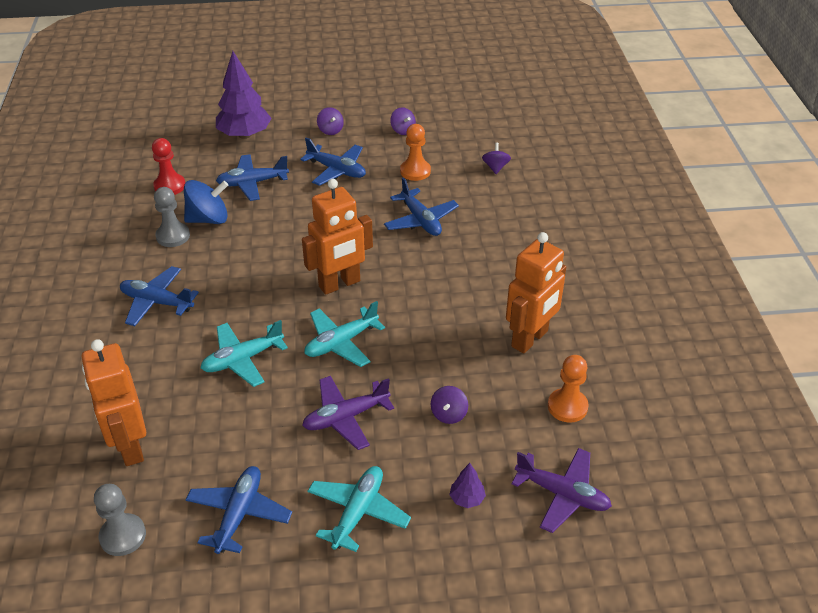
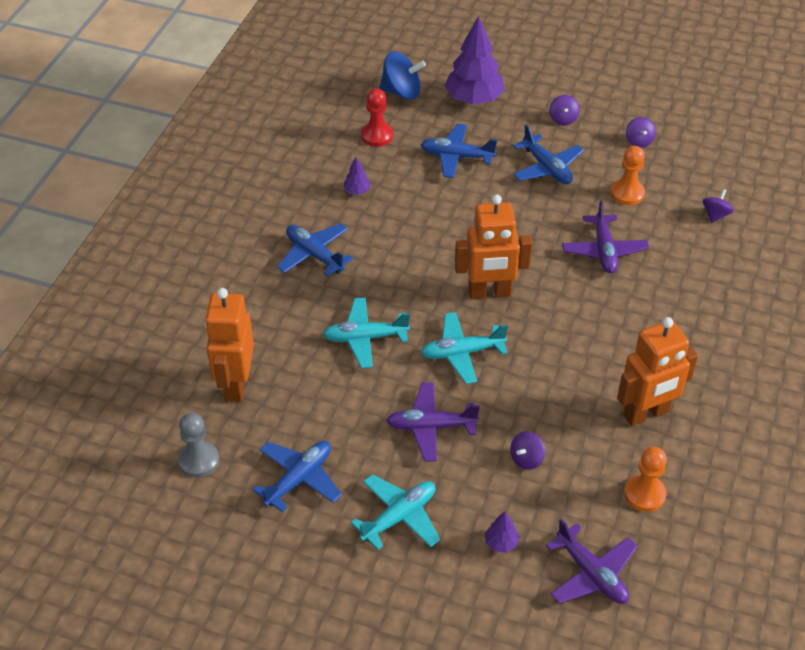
camera: 25 degrees right, 5 degrees up
grey pawn [154,187,190,247] -> purple tree [343,157,371,195]
blue spinning top [184,180,228,224] -> blue spinning top moved to [379,52,426,100]
blue plane [384,177,459,236] -> purple plane [562,200,649,273]

